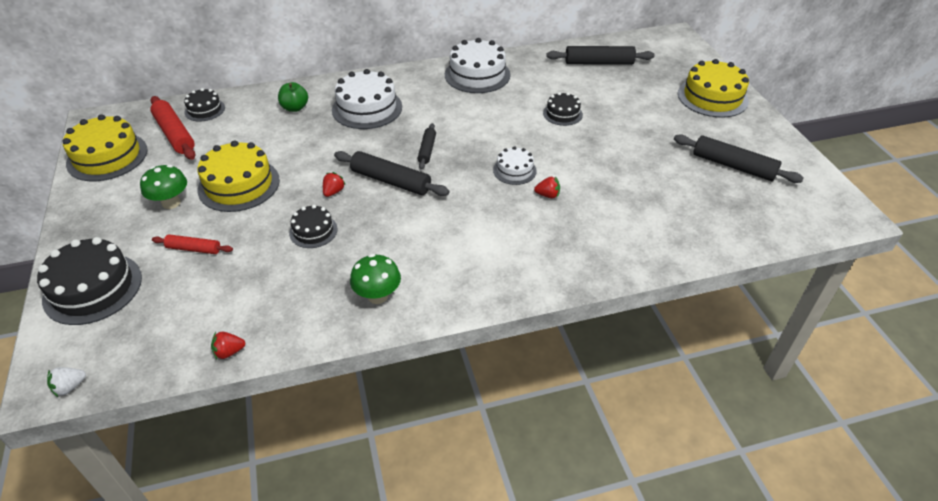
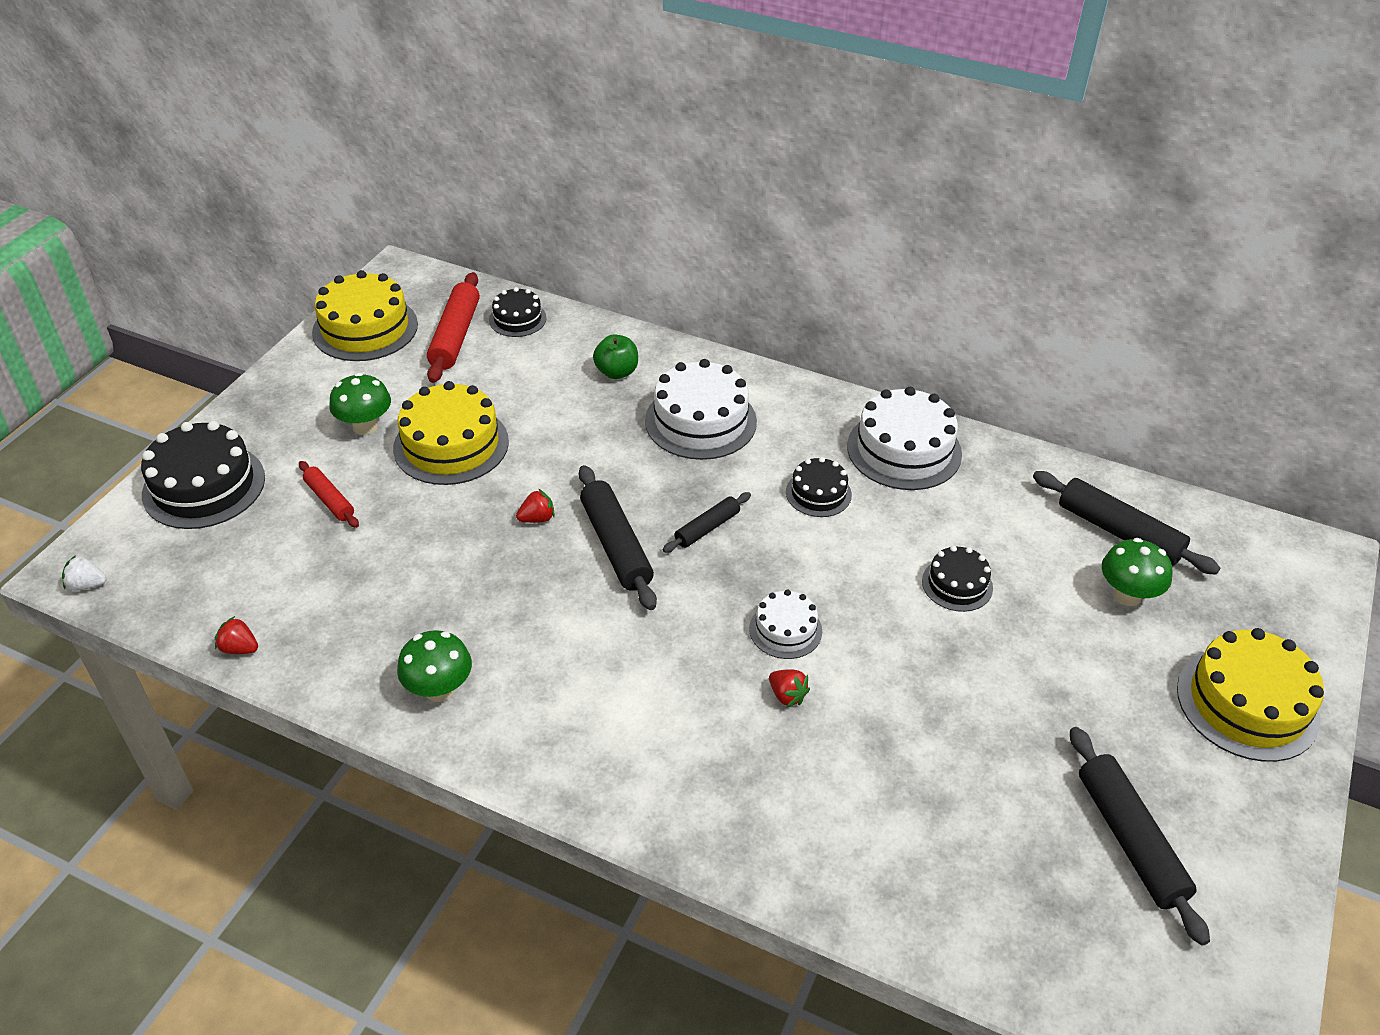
camera: 40 degrees right, 0 degrees up
black cake [289,205,338,248] -> black cake moved to [786,457,852,517]
none -> green mushroom [1102,538,1172,606]

